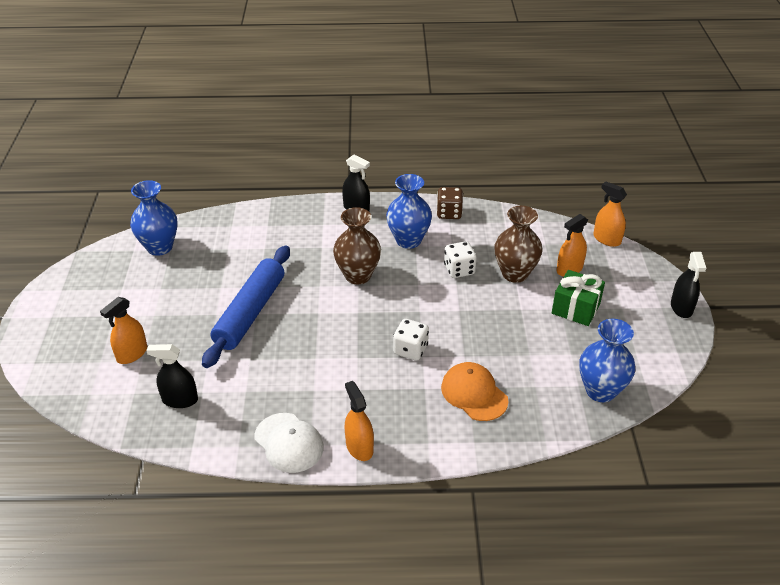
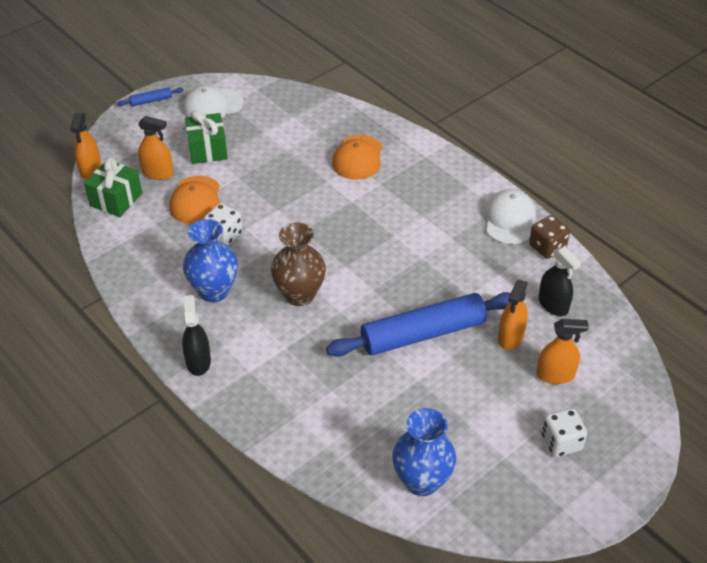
camera: 130 degrees left, 5 degrees up
orange spray bottle [345,381,374,461] -> orange spray bottle moved to [498,280,528,350]
white dice [393,319,429,361] -> white dice moved to [541,408,587,457]
brown dice [437,187,463,219] -> brown dice moved to [529,215,570,259]
brown vase [495,206,542,283] -> orange cap [169,176,220,224]
blue vase [579,319,635,402] -> none
black spray bottle [671,252,706,318] -> blue rolling pin [117,87,184,106]
none -> green gift [84,157,142,217]
none -> white cap [183,86,244,118]

